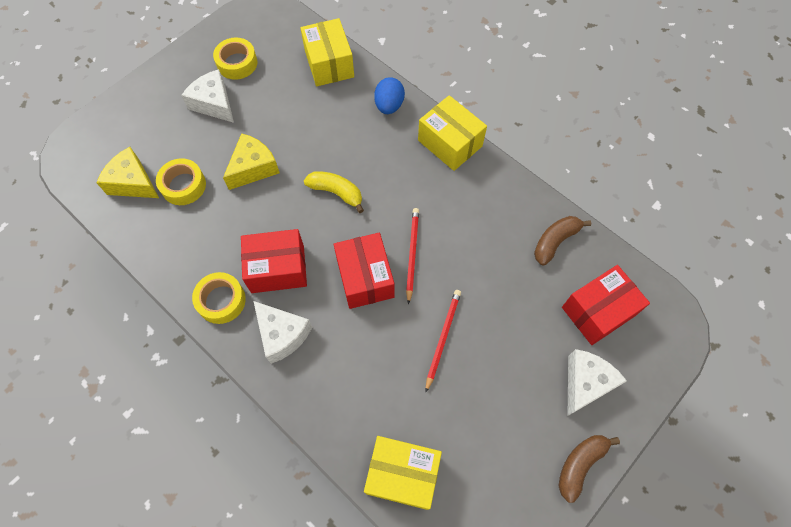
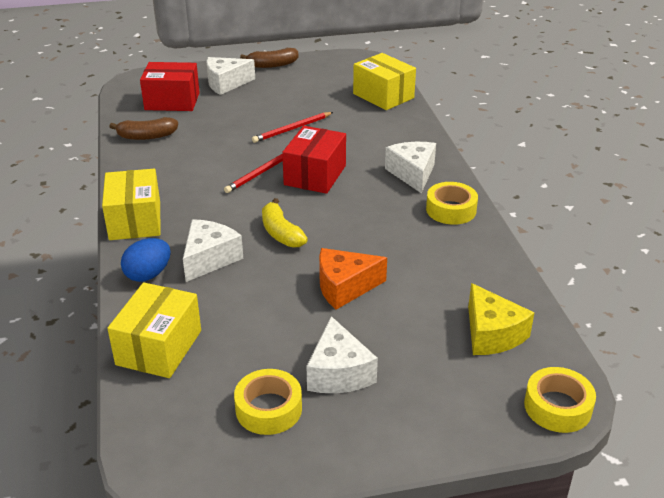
camera: 145 degrees left, 30 degrees down
yellow tape [156,158,206,205] -> yellow tape moved to [524,367,596,433]
yellow cheese [223,133,280,190] -> orange cheese [319,248,387,310]
red box [241,229,307,293] -> none
none -> white cheese [183,219,243,282]

